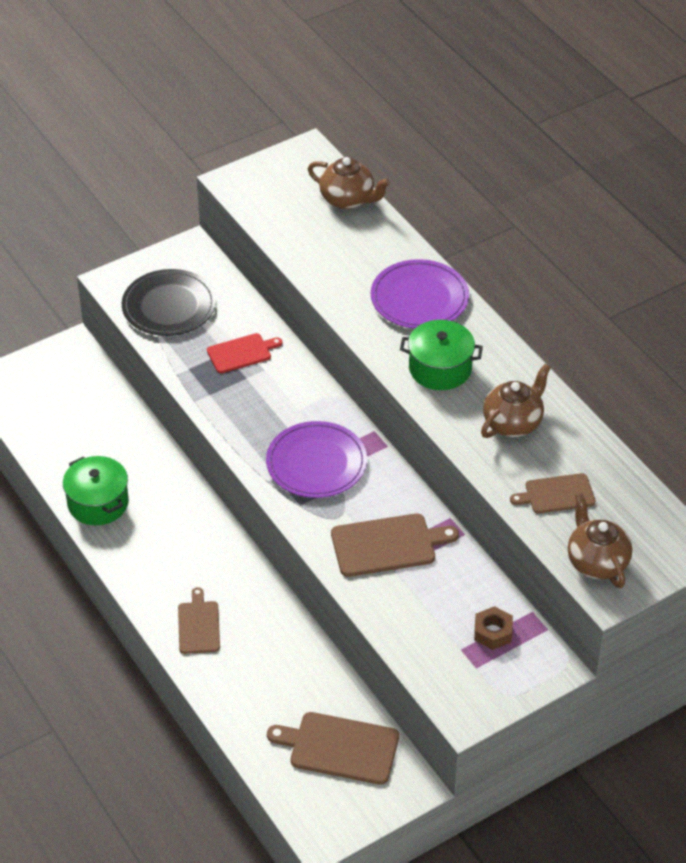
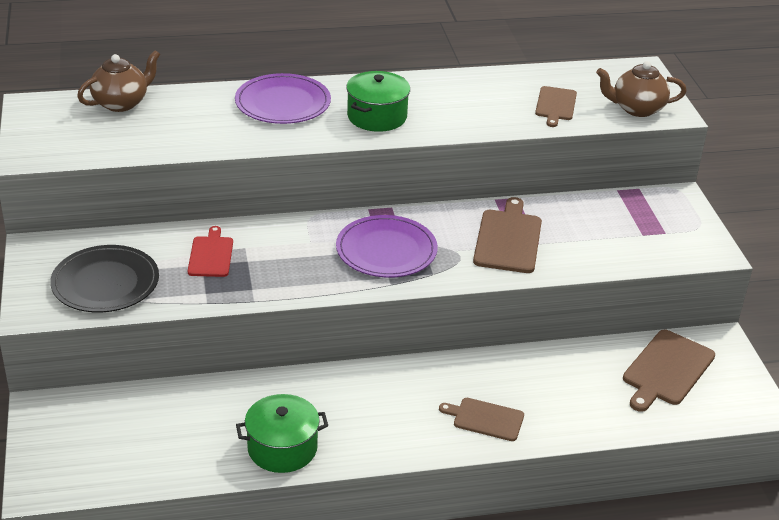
camera: 70 degrees left, 10 degrees down
brown nut [474,606,513,650] -> none
brown teapot [481,364,551,438] -> none

